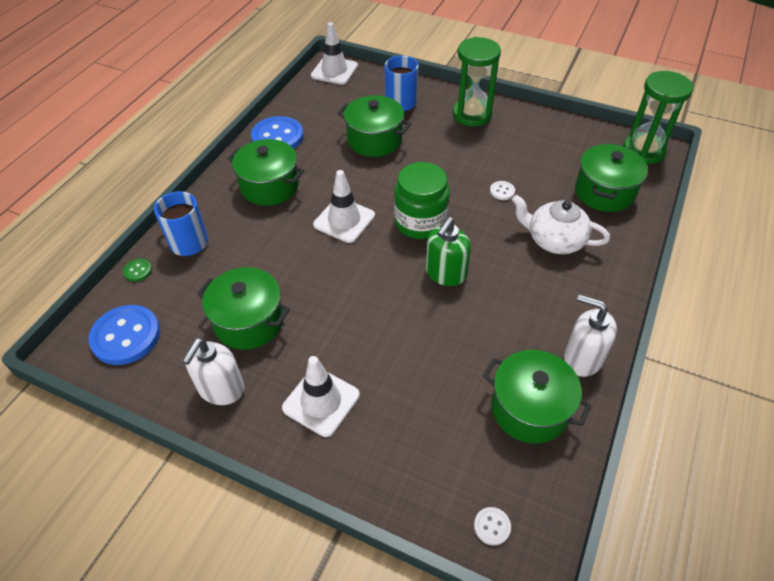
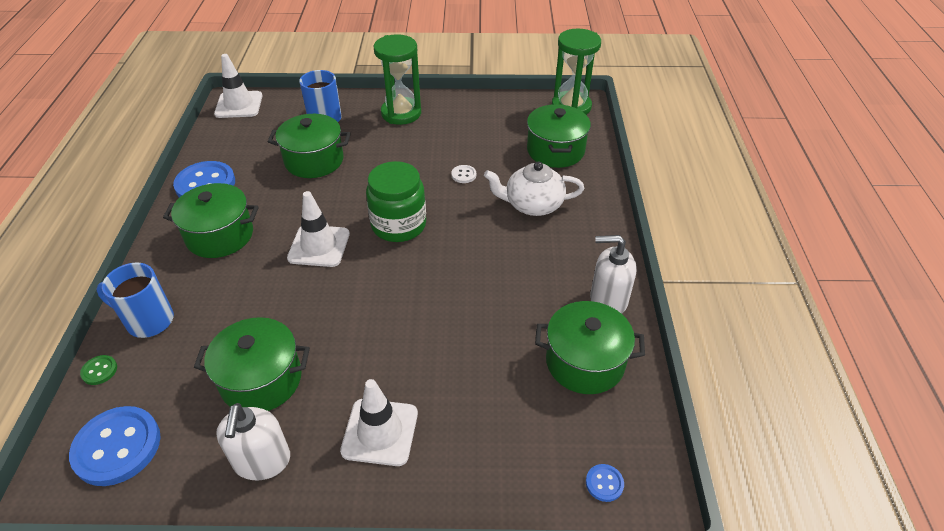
camera: 25 degrees left, 5 degrees down
green soap dispenser [426,217,471,286] -> none
white button [474,507,511,546] -> blue button [586,464,624,502]

